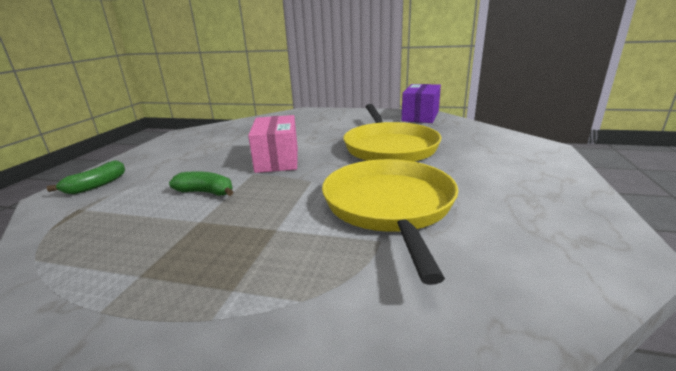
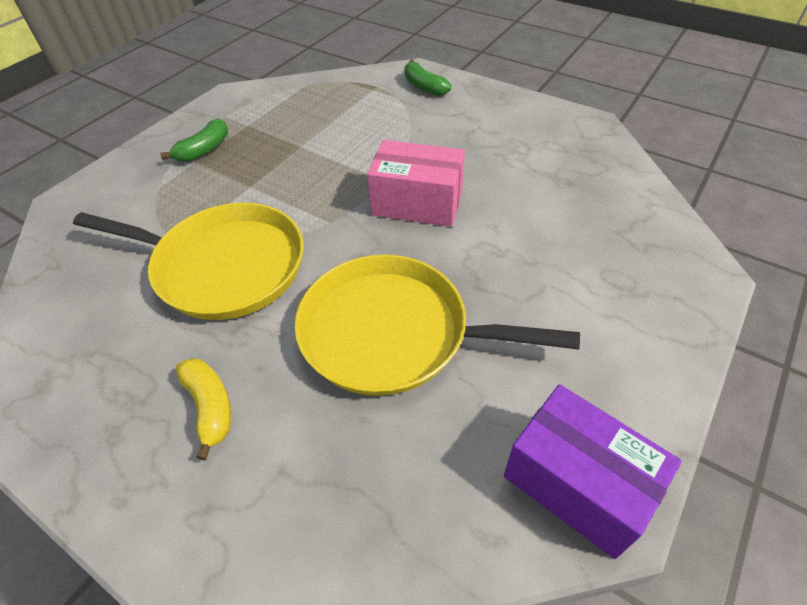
camera: 110 degrees right, 25 degrees up
green banana [169,171,233,196] -> green banana moved to [160,119,228,162]
none -> yellow banana [176,358,231,461]

